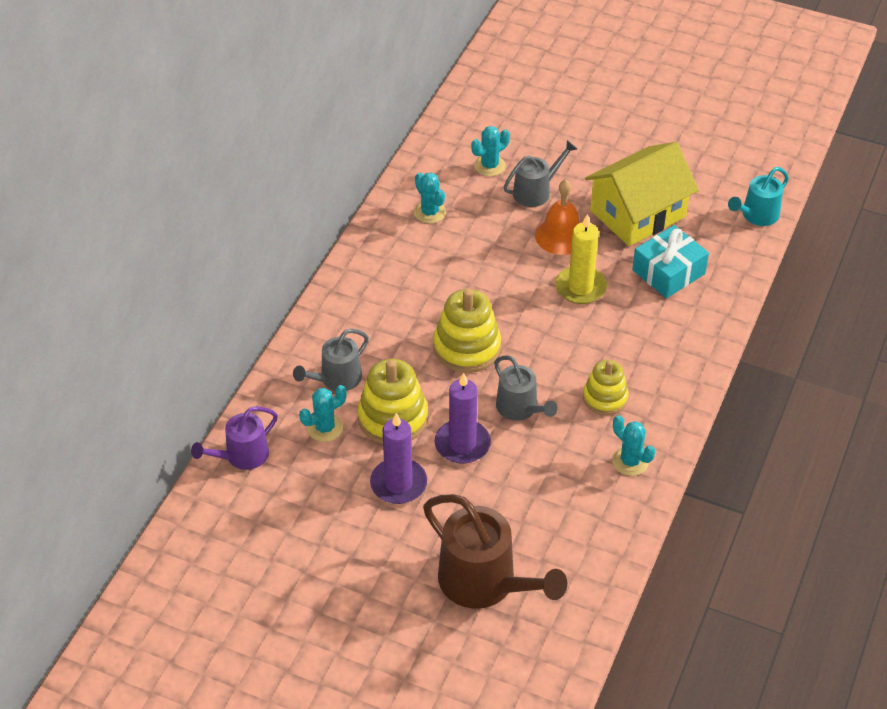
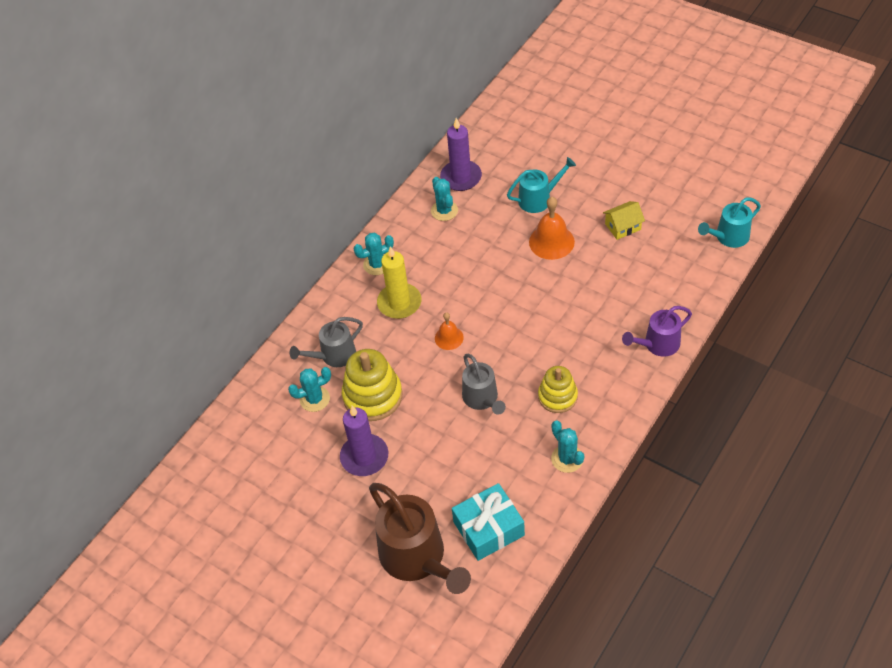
camera: 15 degrees right, 5 degrees up
purple watering can [191,406,278,470] -> purple watering can moved to [622,306,692,357]
yellow stacking toy [433,289,501,373] -> orange bell [435,312,464,350]
purple candle [435,372,491,464] -> purple candle moved to [440,118,482,191]
turquoise cactus [471,126,510,176] -> turquoise cactus moved to [354,233,394,275]
grey watering can [504,140,577,207] -> turquoise watering can [507,157,576,213]
yellow candle [555,214,607,304] -> yellow candle moved to [377,246,421,319]
yellow house [585,142,699,246] -> yellow house [603,201,645,240], size x0.44
turquoise gift [632,225,709,298] -> turquoise gift moved to [452,483,525,561]

